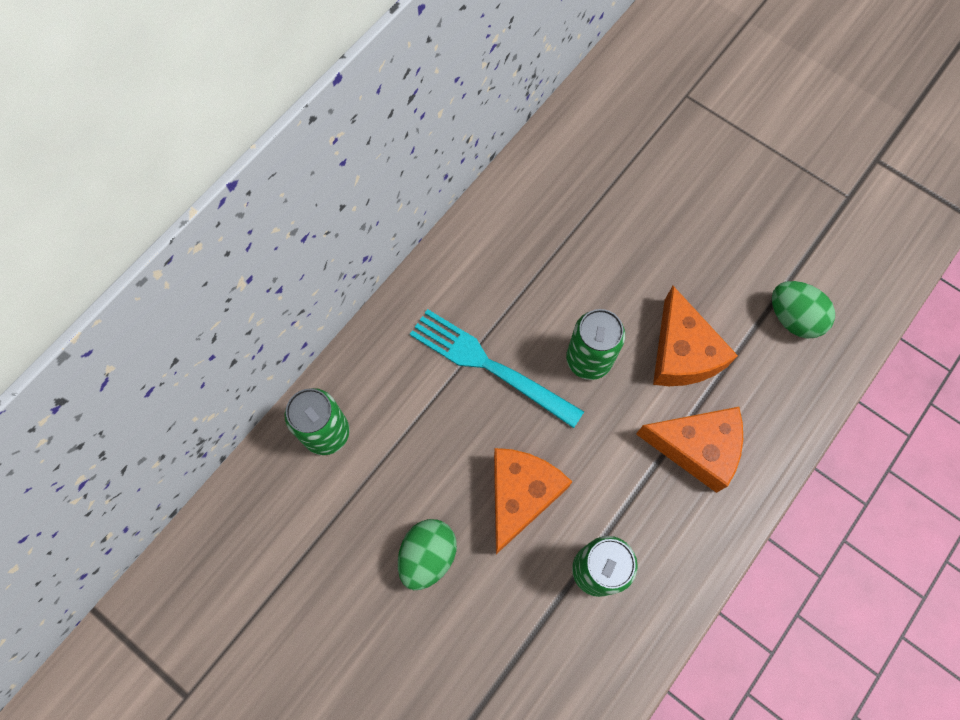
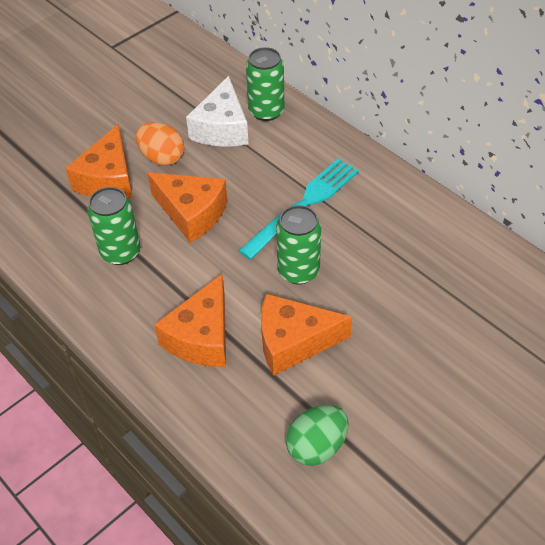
camera: 100 degrees right, 20 degrees down
green egg [398,519,457,590] -> orange egg [135,122,184,165]
none -> orange cheese [66,124,133,198]
none -> white cheese [186,76,249,147]

